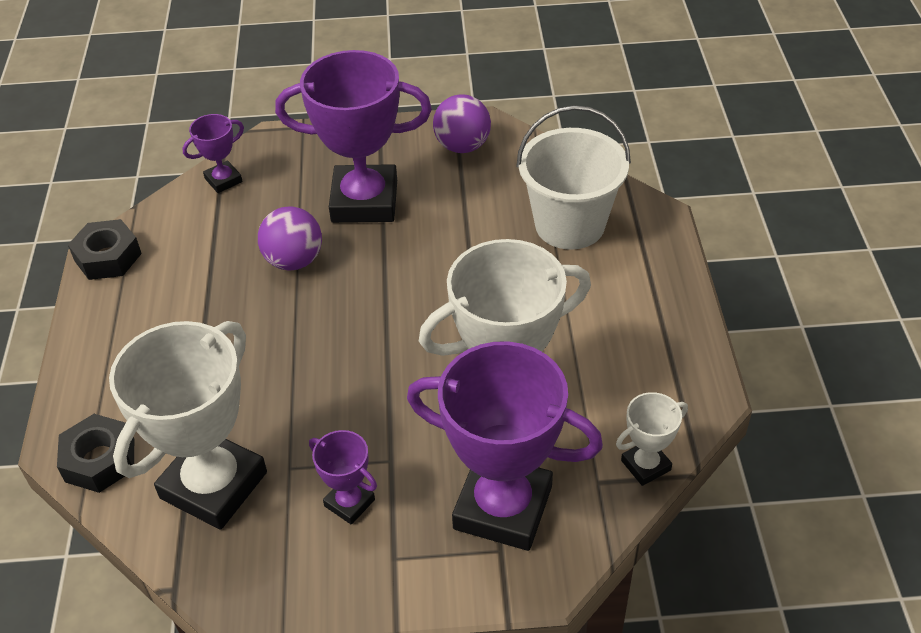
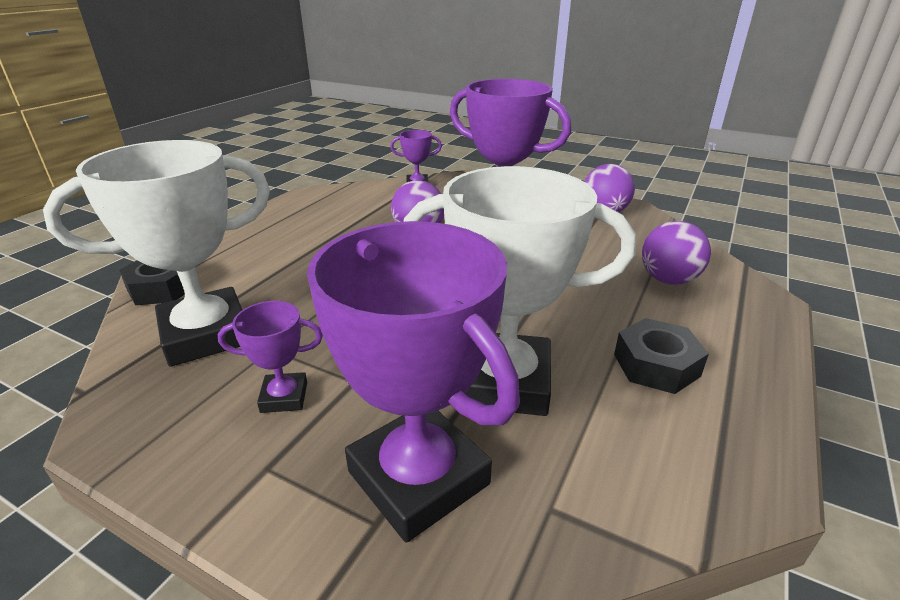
camera: 30 degrees right, 15 degrees down
black nut [68,219,142,280] -> black nut moved to [614,318,709,394]
purple trophy [309,430,377,525] -> purple trophy turned 75 degrees counterclockwise [218,301,323,413]
white bucket [516,105,631,250] -> purple ball [642,221,711,284]
white trophy [616,392,688,486] -> none

